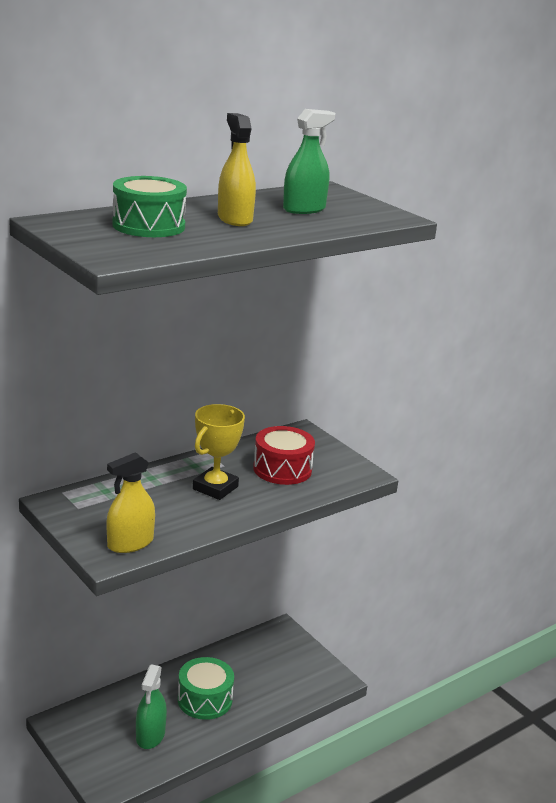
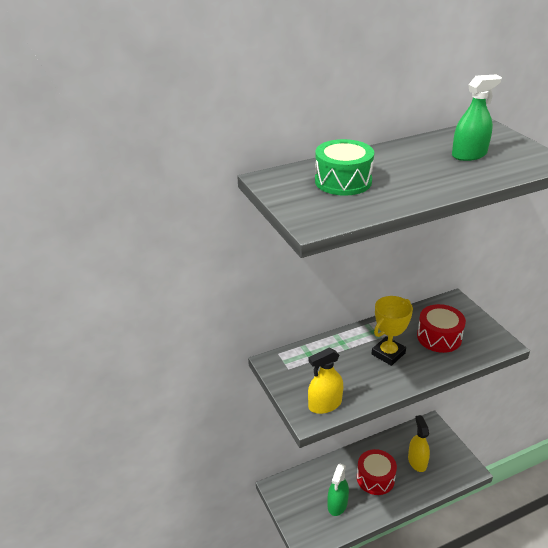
camera: 15 degrees right, 10 degrees up
green drum [178,657,234,720] -> red drum [357,449,397,495]
yellow spray bottle [218,113,256,226] -> yellow spray bottle moved to [408,415,430,472]

